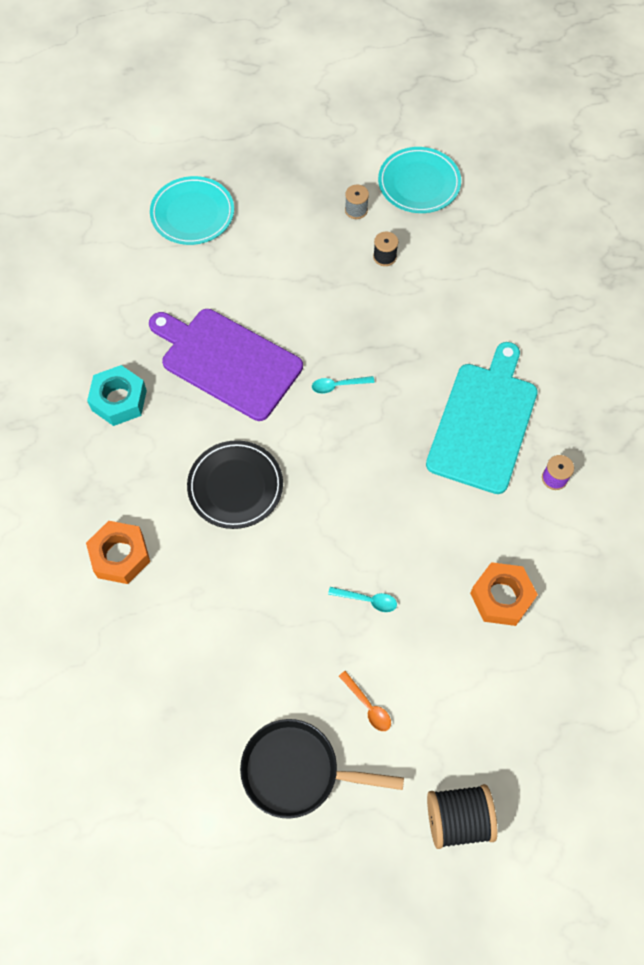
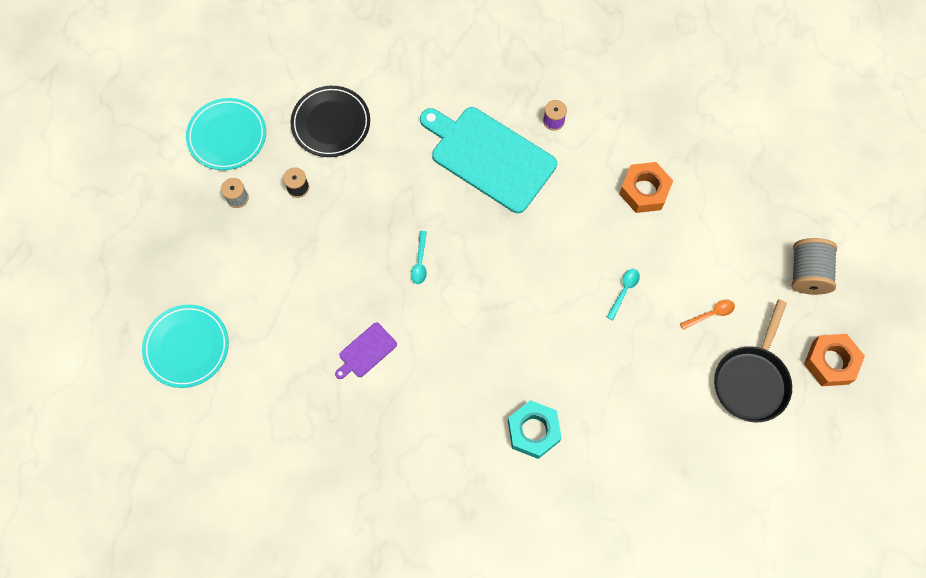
camera: 75 degrees left, 5 degrees up
orange nut [86,521,150,584] -> orange nut moved to [804,334,865,386]
turquoise nut [87,365,147,426] -> turquoise nut moved to [508,400,562,459]
purple cutting board [149,309,303,421] -> purple cutting board [335,322,397,379], size x0.44
black plate [187,440,283,529] -> black plate moved to [290,86,370,157]
black spool [427,784,497,849] -> grey spool [792,238,837,295]

